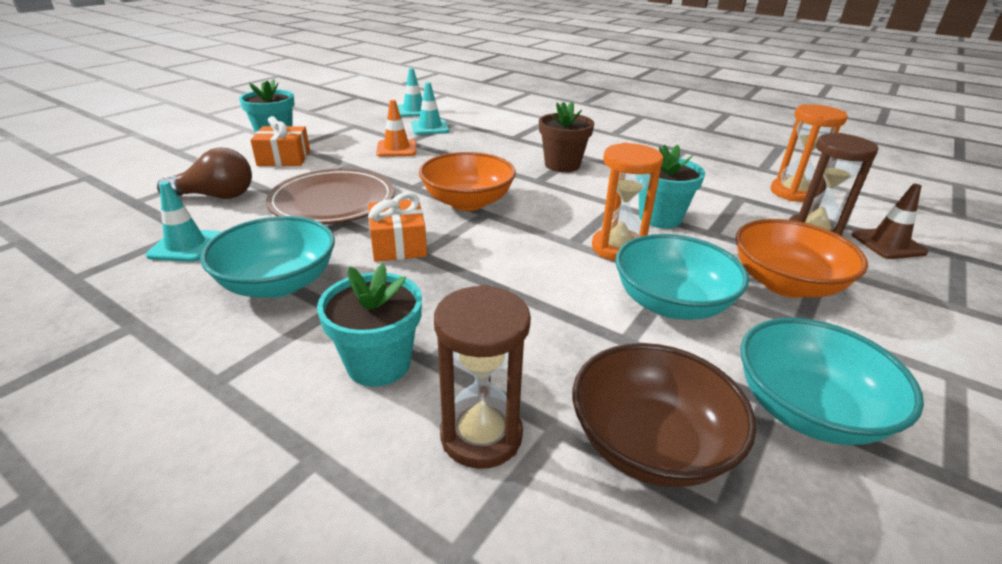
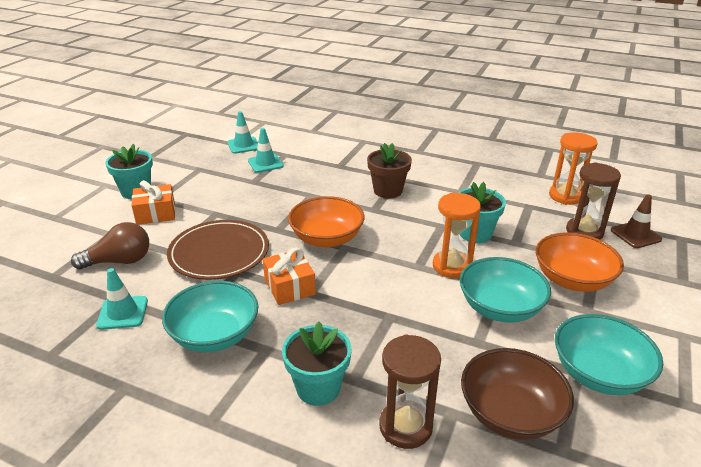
camera: 10 degrees left, 0 degrees up
orange traffic cone [376,99,416,157] -> none

